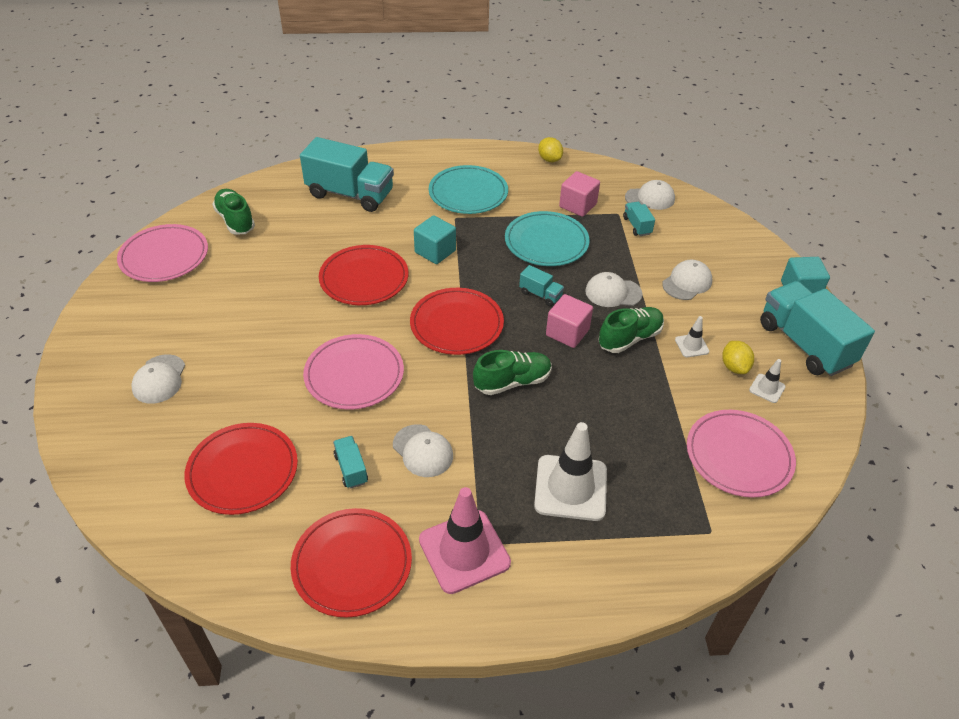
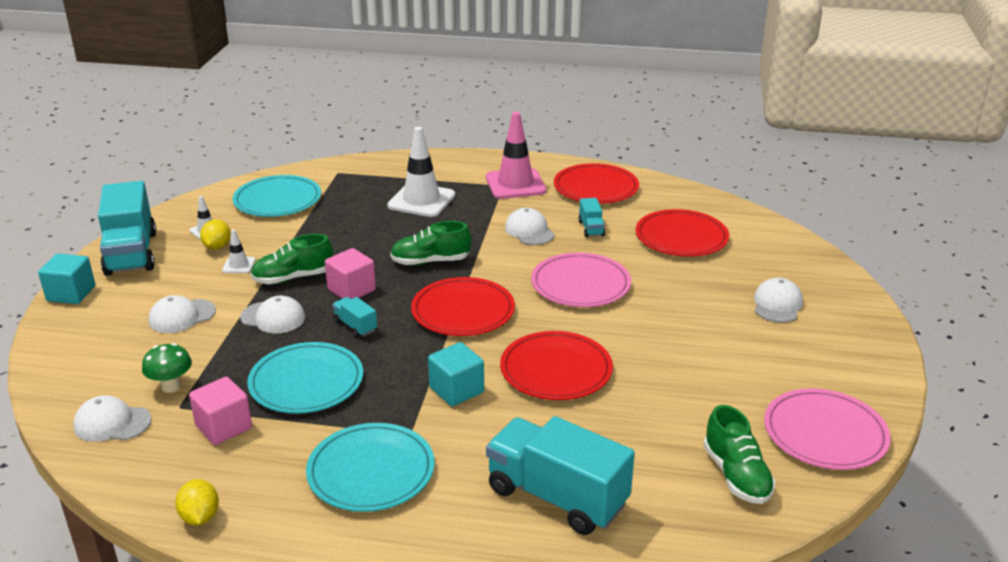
camera: 165 degrees left, 15 degrees down
turquoise truck [623,202,655,236] -> green mushroom [142,343,192,393]
pink plate [687,410,796,498] -> turquoise plate [233,175,321,217]

